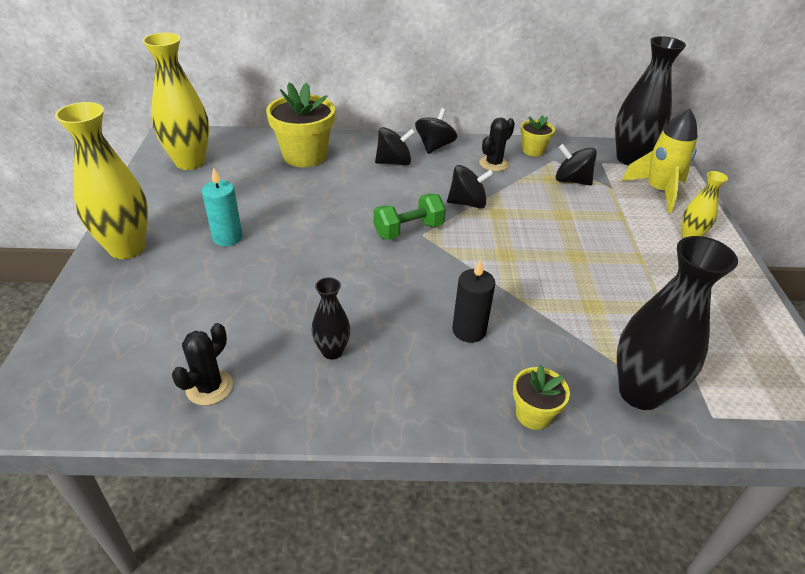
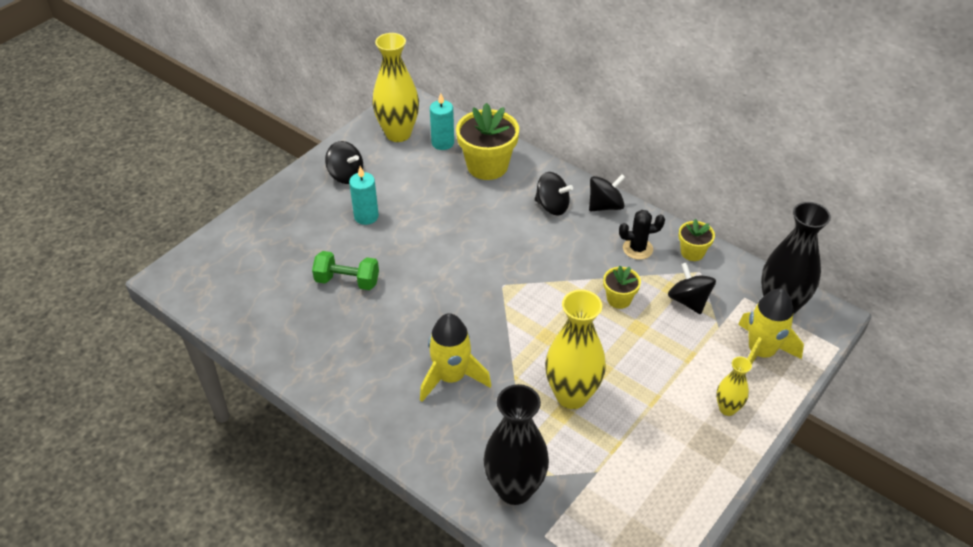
camera: 40 degrees right, 5 degrees up
yellow vase [55,102,148,259] -> yellow vase moved to [545,290,606,409]
black cactus [172,323,233,405] -> none
black vase [312,277,350,360] -> none
green dumbbell [374,194,446,240] -> green dumbbell moved to [312,251,379,290]
black spinning top [447,165,494,208] -> black spinning top moved to [325,141,363,184]
black candle [452,258,495,343] -> yellow rocket [420,313,491,402]
yellow flower pot [513,365,570,430] -> yellow flower pot moved to [603,266,641,309]
none -> turquoise candle [430,93,454,150]

